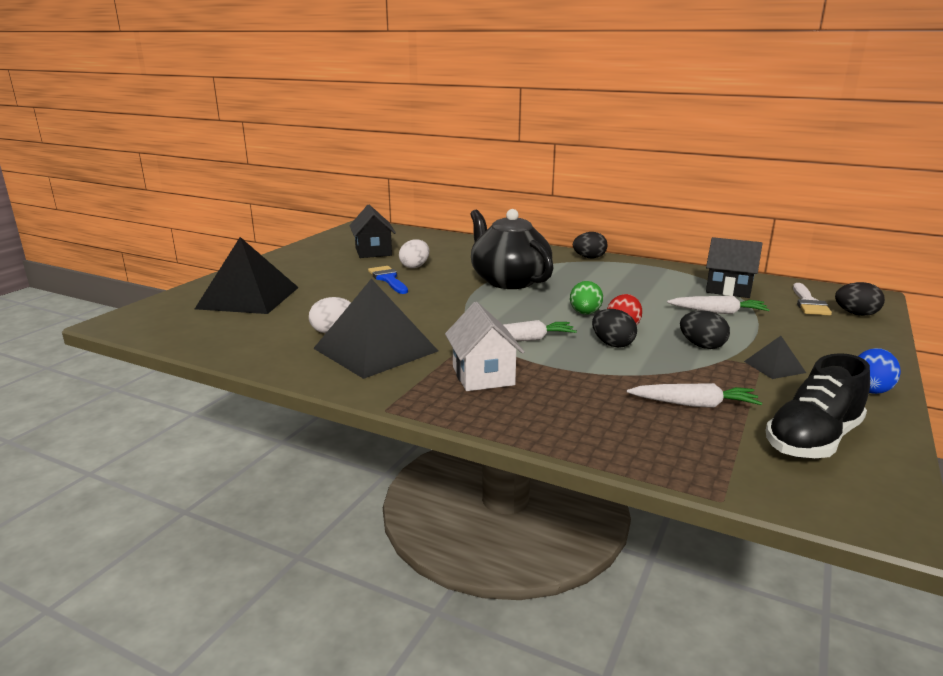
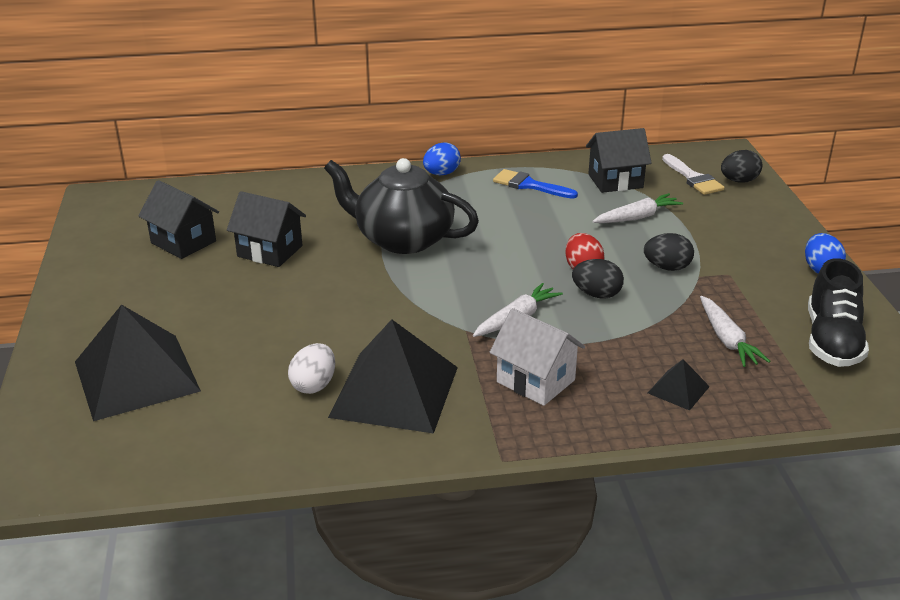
camera: 35 degrees left, 10 degrees up
blue brush [368,266,408,294] -> blue brush moved to [493,169,578,199]
white egg [399,240,429,268] -> black house [227,191,306,267]
green egg [570,281,603,315] -> none
black egg [573,232,608,258] -> blue egg [423,143,461,175]
white carrot [627,383,762,408] -> white carrot turned 105 degrees clockwise [700,296,770,367]
black pyramid [744,336,806,379] -> black pyramid moved to [648,359,710,411]

